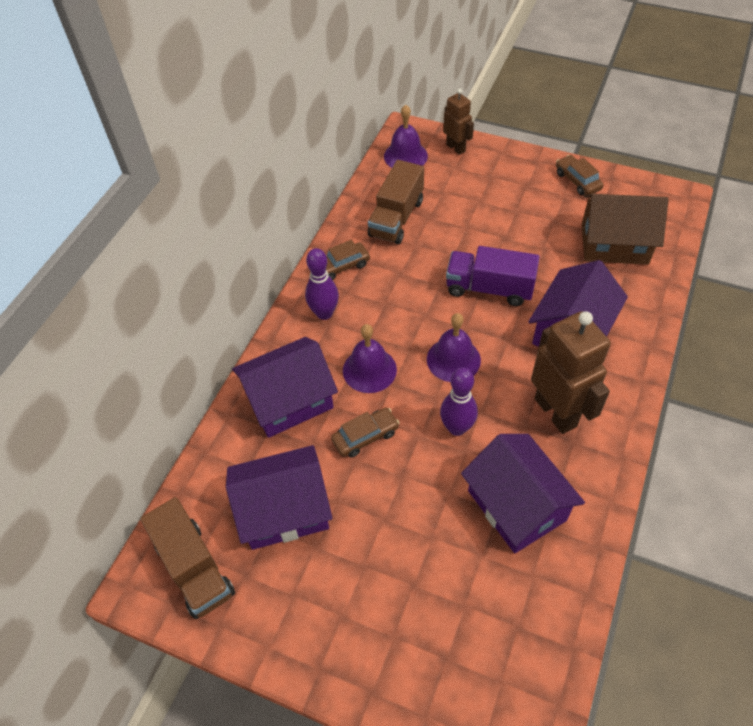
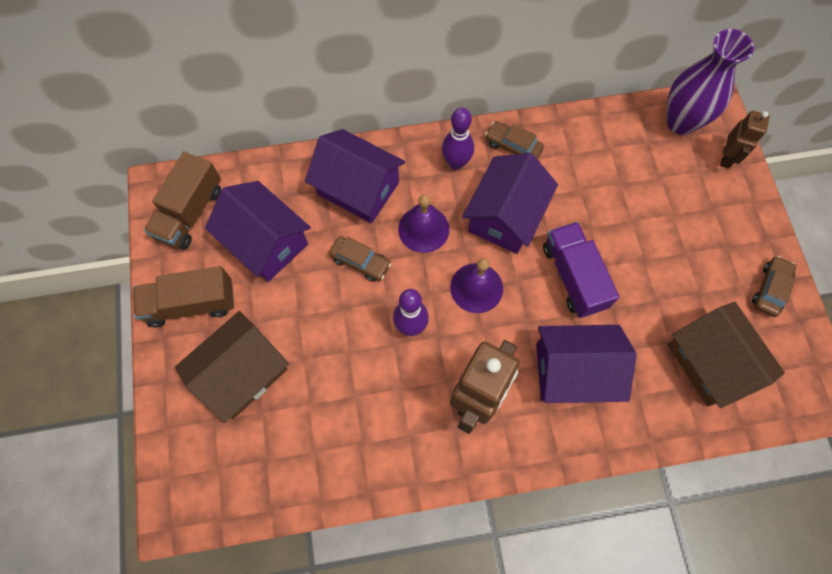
camera: 55 degrees right, 15 degrees up
brown truck [368,160,424,244] -> brown truck moved to [133,266,234,327]
purple bell [384,105,428,168] -> purple vase [667,29,754,135]
purple house [461,434,585,553] -> purple house moved to [462,153,558,254]
none -> brown house [175,311,289,423]

